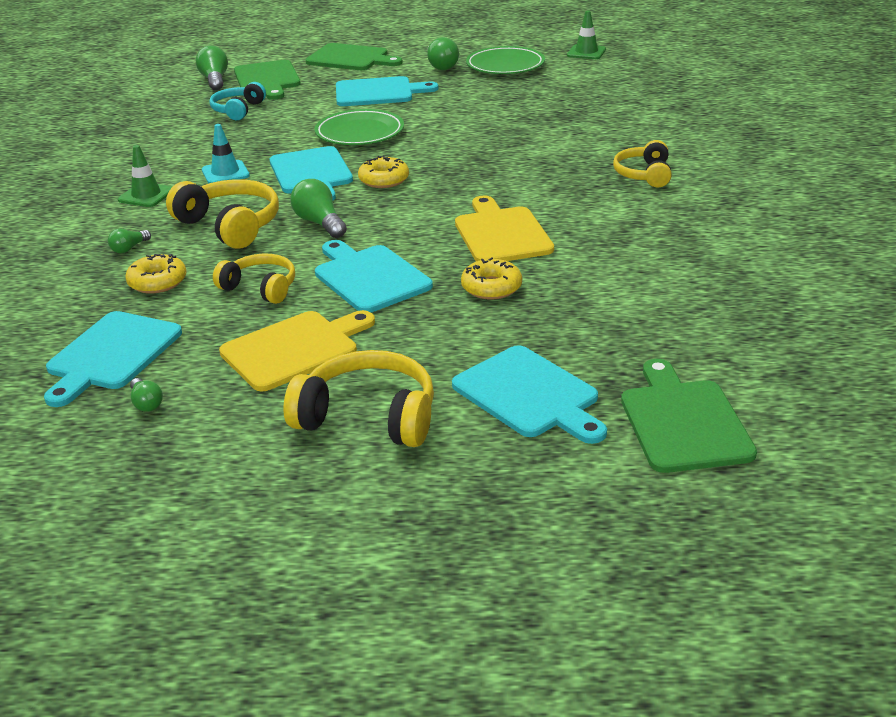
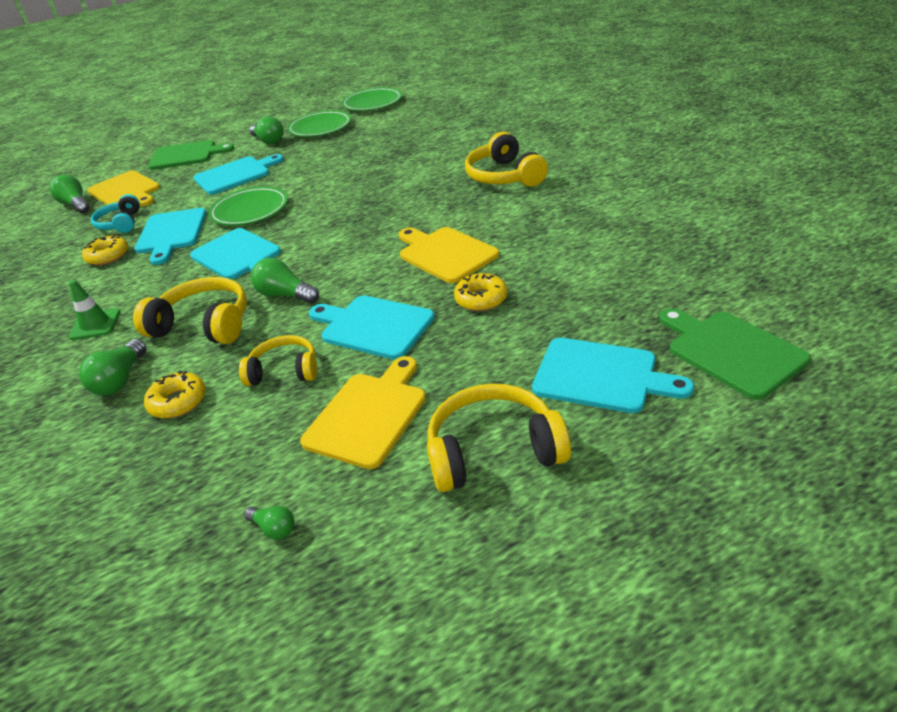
camera: 25 degrees left, 5 degrees up
turquoise cutting board [44,311,182,407] -> turquoise cutting board moved to [134,208,207,265]
green light bulb [108,228,151,253] -> green light bulb [79,339,147,396], size x1.75
turquoise traffic cone [202,124,250,184] -> none
green cutting board [234,60,301,100] -> yellow cutting board [87,170,160,207]
yellow donut [358,155,409,188] -> yellow donut moved to [82,235,128,265]
green traffic cone [567,10,606,59] -> green plate [342,87,402,111]
yellow headphones [613,140,672,188] -> yellow headphones [465,132,548,187], size x1.54

